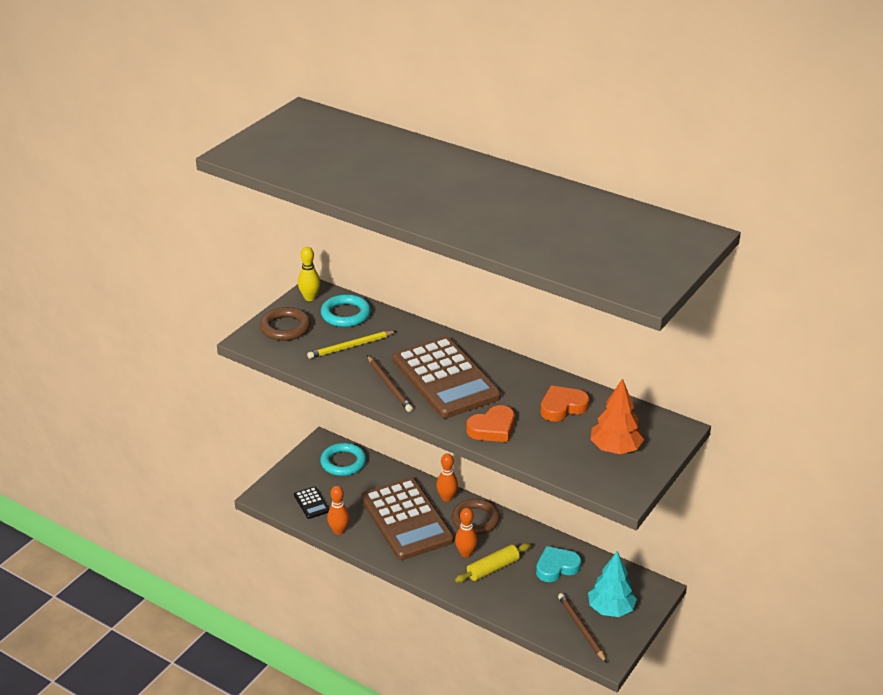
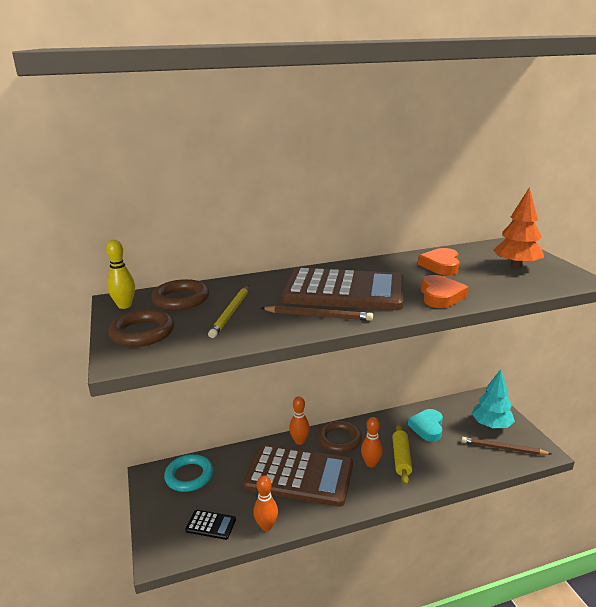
camera: 50 degrees left, 10 degrees down
turquoise ring [321,294,371,327] -> brown ring [151,279,209,310]

